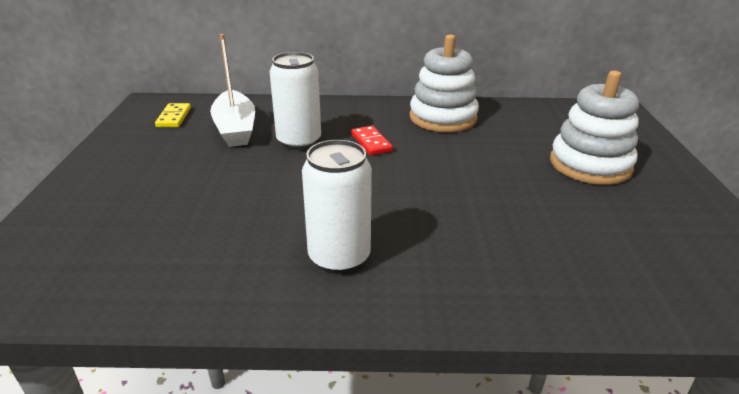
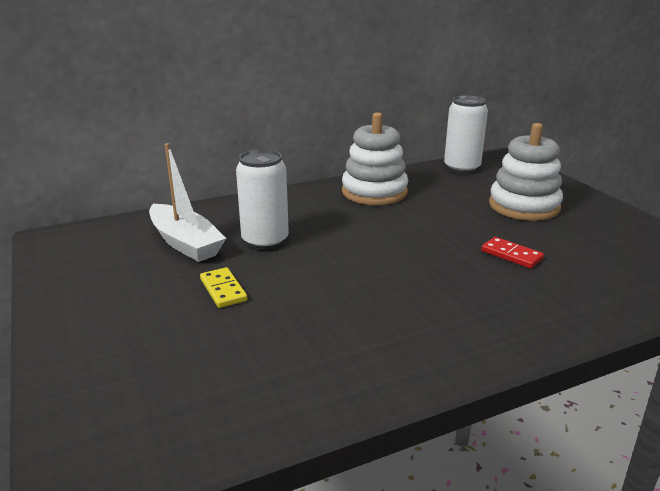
camera: 25 degrees left, 5 degrees down
yellow domino [155,103,191,127] -> yellow domino moved to [200,267,247,308]
white can [302,140,372,274] -> white can moved to [444,95,488,174]
red domino [351,126,393,155] -> red domino moved to [481,237,544,269]

